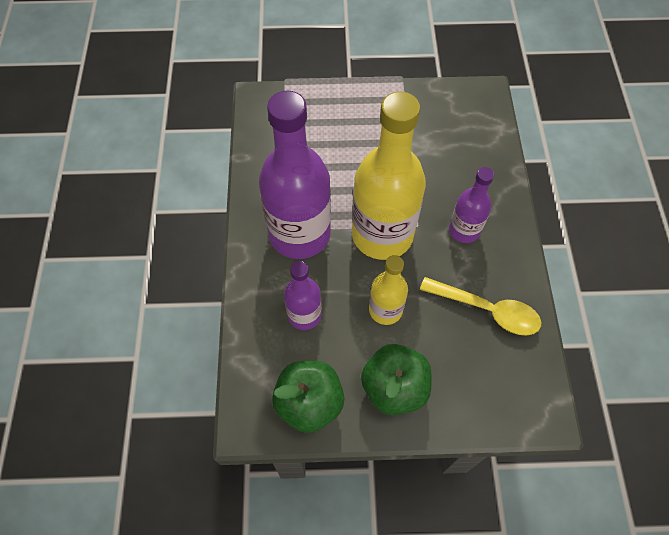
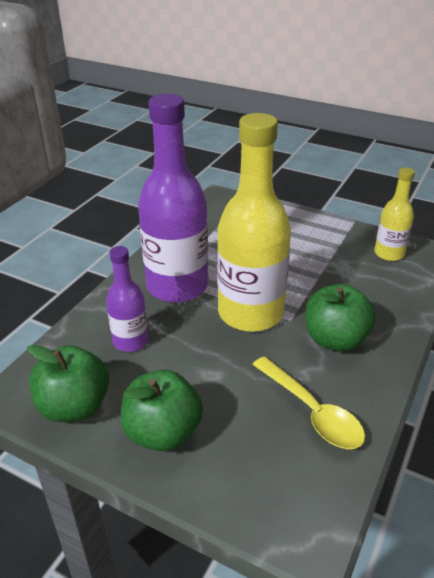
camera: 30 degrees right, 25 degrees down
yellow bottle [369,255,408,325] -> yellow bottle moved to [374,167,415,261]
purple bottle [449,167,494,243] -> green apple [305,284,376,352]

